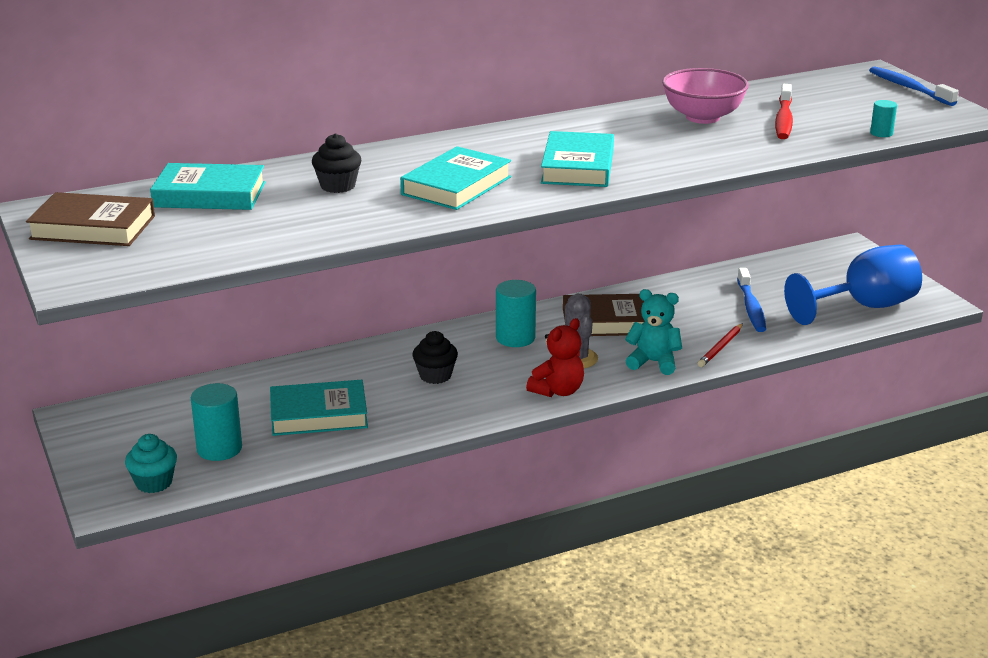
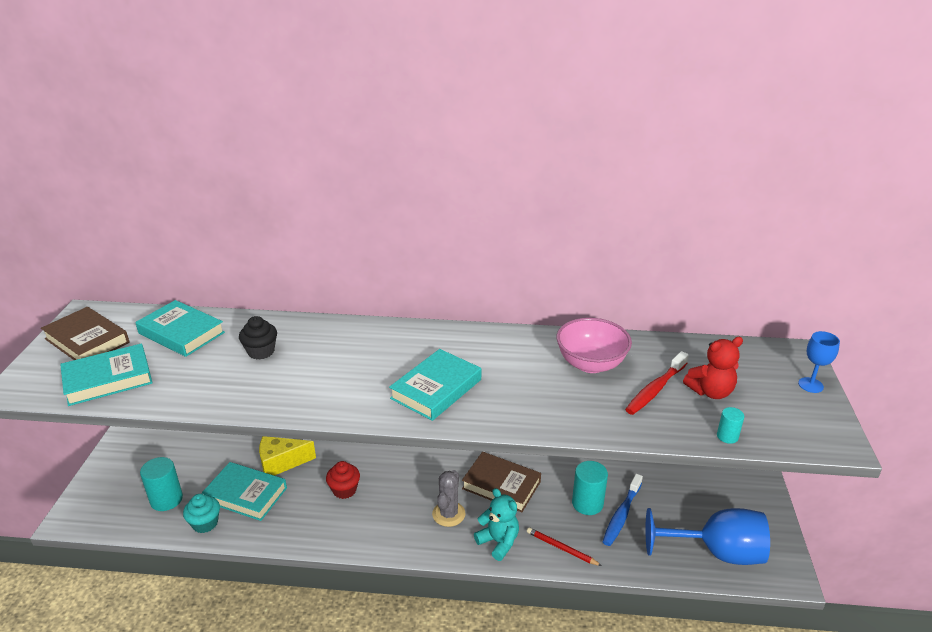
camera: 30 degrees right, 5 degrees up
turquoise cupcake [125,434,177,493] -> turquoise cupcake moved to [183,494,220,533]
turquoise book [400,146,511,210] -> turquoise book moved to [60,343,153,406]
black cupcake [413,331,458,384] -> red cupcake [326,461,360,499]
turquoise cylinder [496,280,536,347] -> turquoise cylinder moved to [572,461,608,515]
red teddy bear [526,318,584,397] -> red teddy bear moved to [683,337,743,399]
red pencil [697,324,743,367] -> red pencil turned 60 degrees clockwise [527,527,602,566]
blue toothbrush [869,66,959,106] -> blue goblet [798,331,840,393]
none -> yellow cheese [259,436,316,476]

